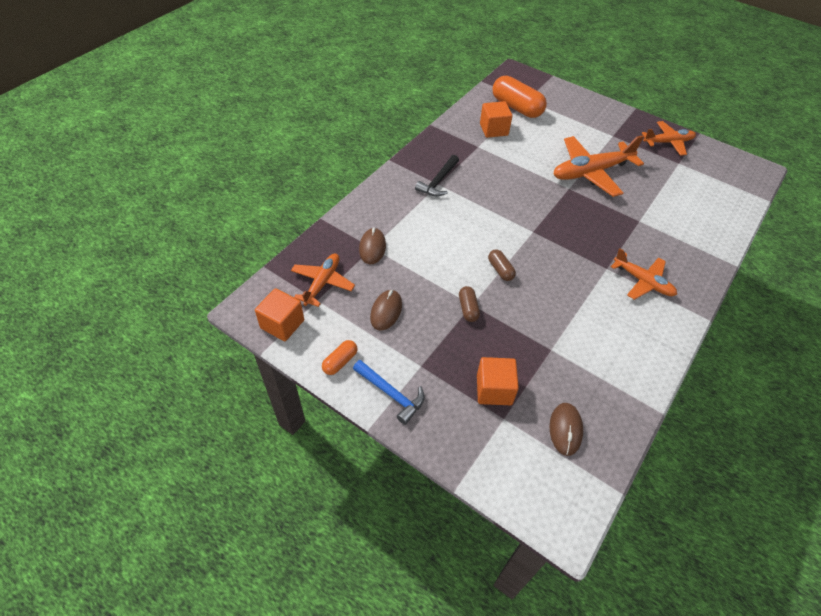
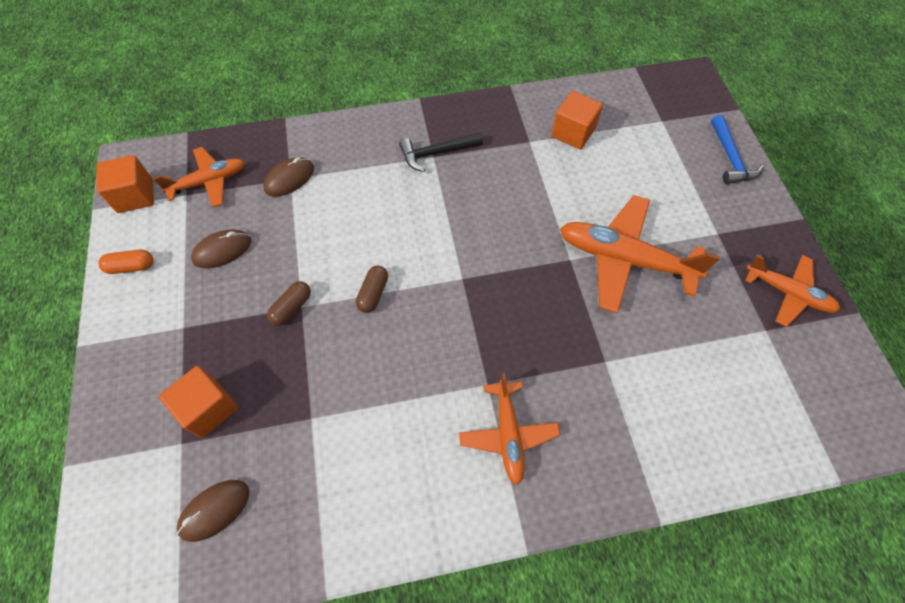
camera: 45 degrees right, 10 degrees up
blue hammer [353,360,425,425] -> blue hammer moved to [711,115,764,184]
orange capsule [492,76,547,118] -> none

